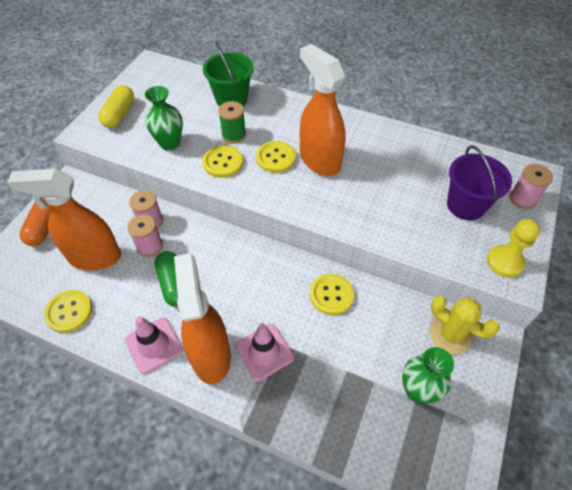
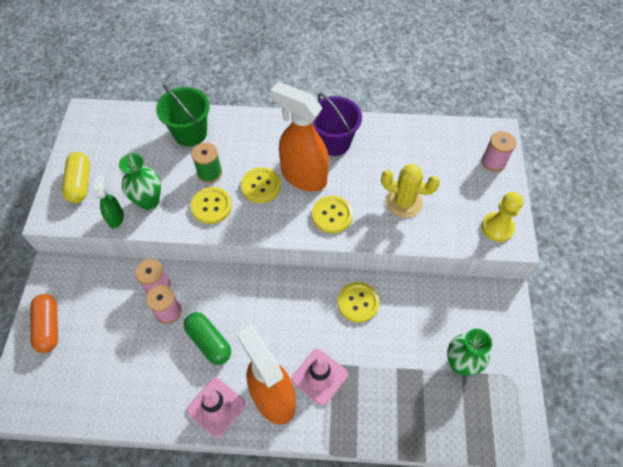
camera: 20 degrees left, 5 degrees up
orange spray bottle [7,169,121,271] -> none
yellow button [44,290,92,333] -> yellow button moved to [312,196,353,233]
yellow cactus [430,296,500,355] -> yellow cactus moved to [381,164,440,218]
purple bucket [447,145,512,220] -> purple bucket moved to [313,93,362,156]
none -> green spray bottle [93,176,124,228]

